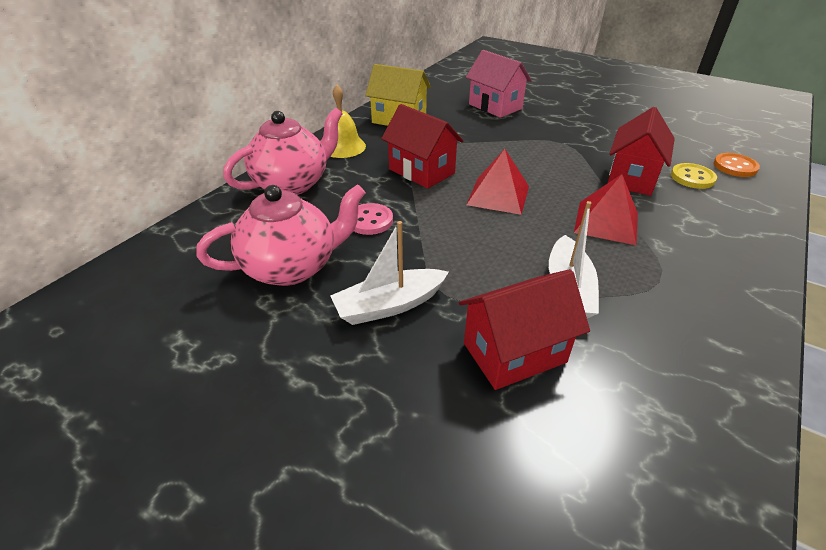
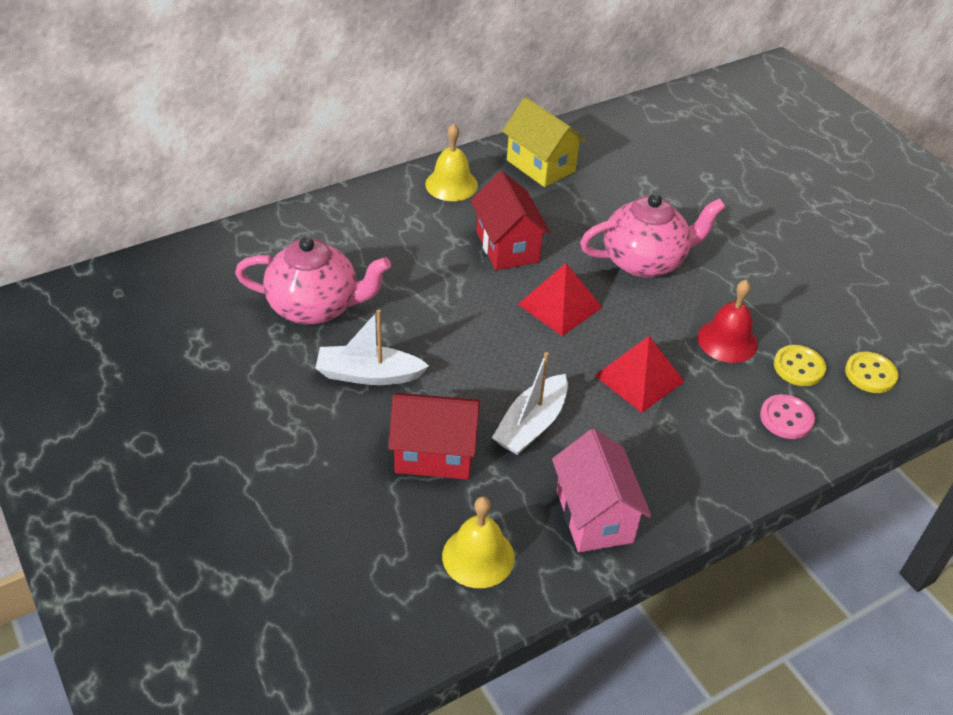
camera: 25 degrees right, 5 degrees up
pink teapot [223,107,343,195] -> pink teapot moved to [580,193,725,278]
pink button [354,203,393,235] -> pink button moved to [760,394,815,439]
pink house [466,50,532,118] -> pink house moved to [552,429,652,552]
red house [607,107,675,196] -> red bell [697,280,758,363]
orange button [714,153,760,177] -> yellow button [845,352,898,393]
none -> yellow bell [442,497,515,588]

